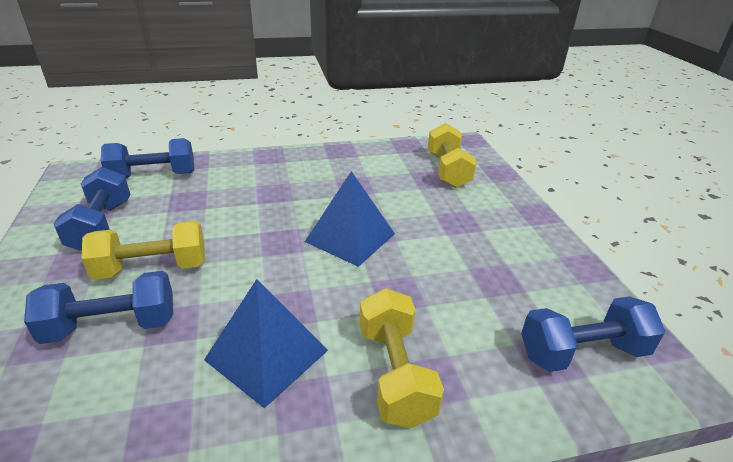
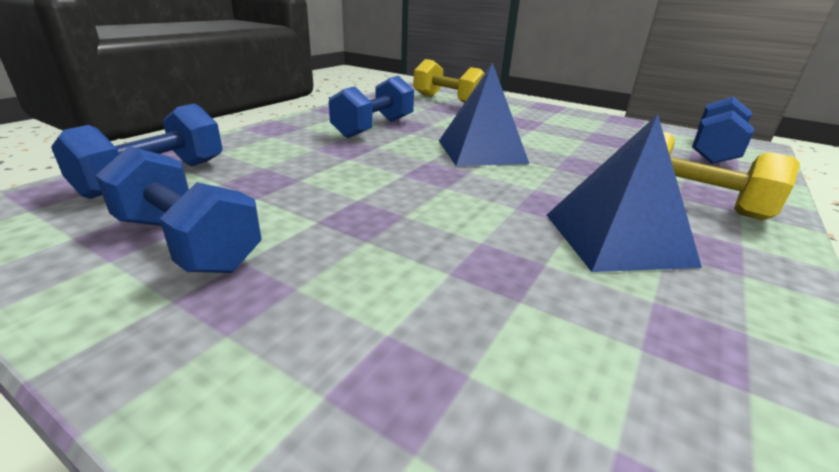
camera: 45 degrees left, 5 degrees down
blue dumbbell [24,271,173,344] -> blue dumbbell moved to [329,76,414,138]
yellow dumbbell [82,221,205,280] -> none

